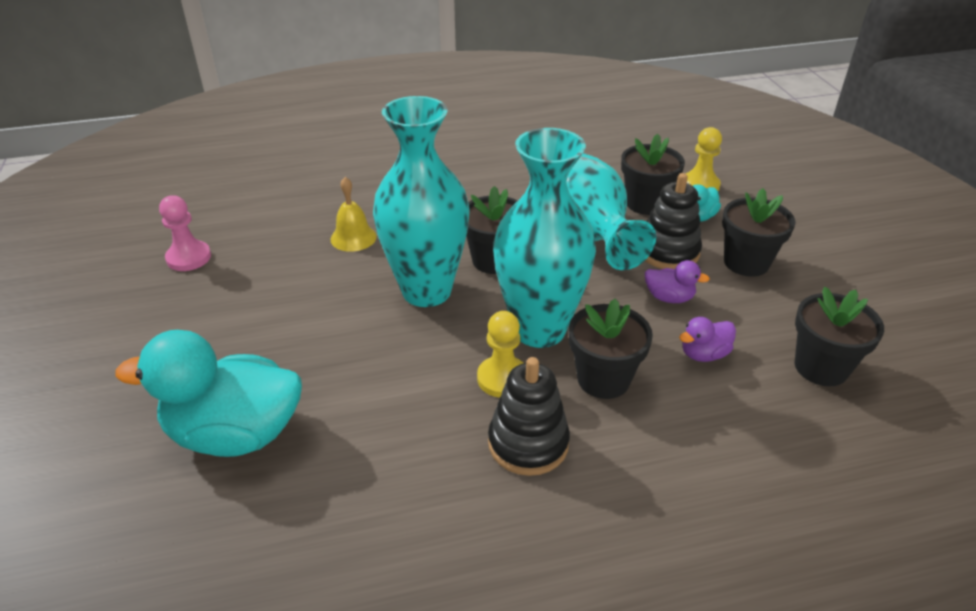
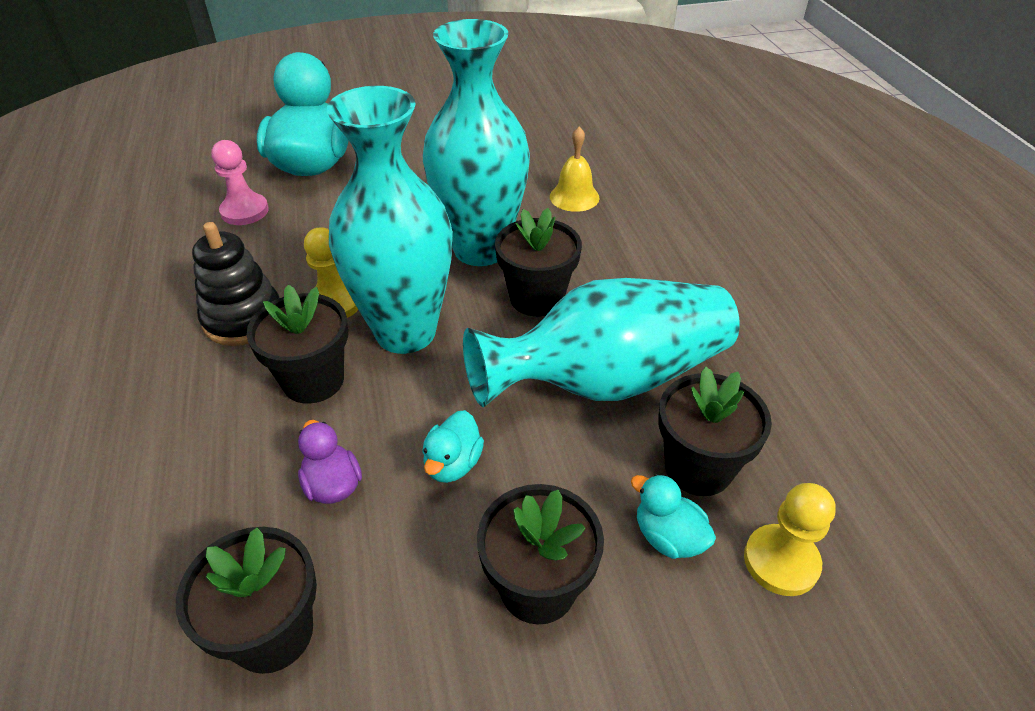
camera: 90 degrees right, 5 degrees up
pink pawn [159,195,211,271] -> pink pawn moved to [211,140,269,225]
black stacking toy [645,173,702,269] -> none
purple duck [645,260,710,303] -> turquoise duck [422,410,484,483]

